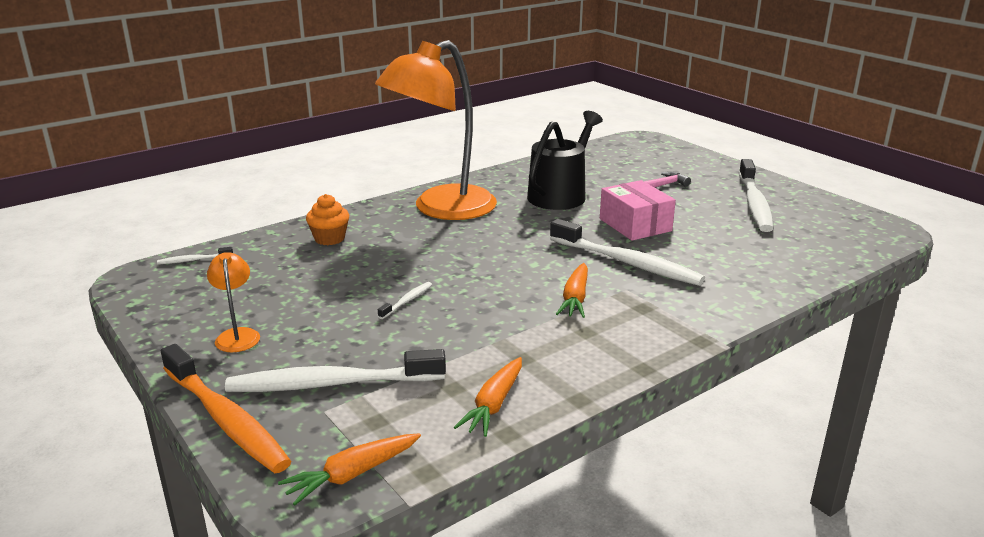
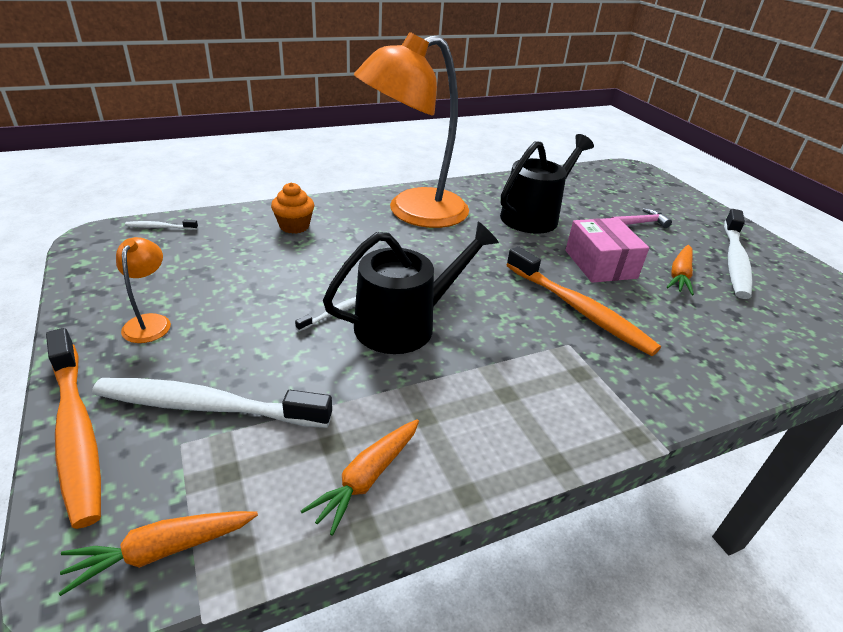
camera: 10 degrees right, 10 degrees up
white toothbrush [550,219,705,286] -> orange toothbrush [507,246,661,356]
orange carrot [556,263,588,318] -> orange carrot moved to [667,245,694,295]
none -> black watering can [323,222,499,354]

